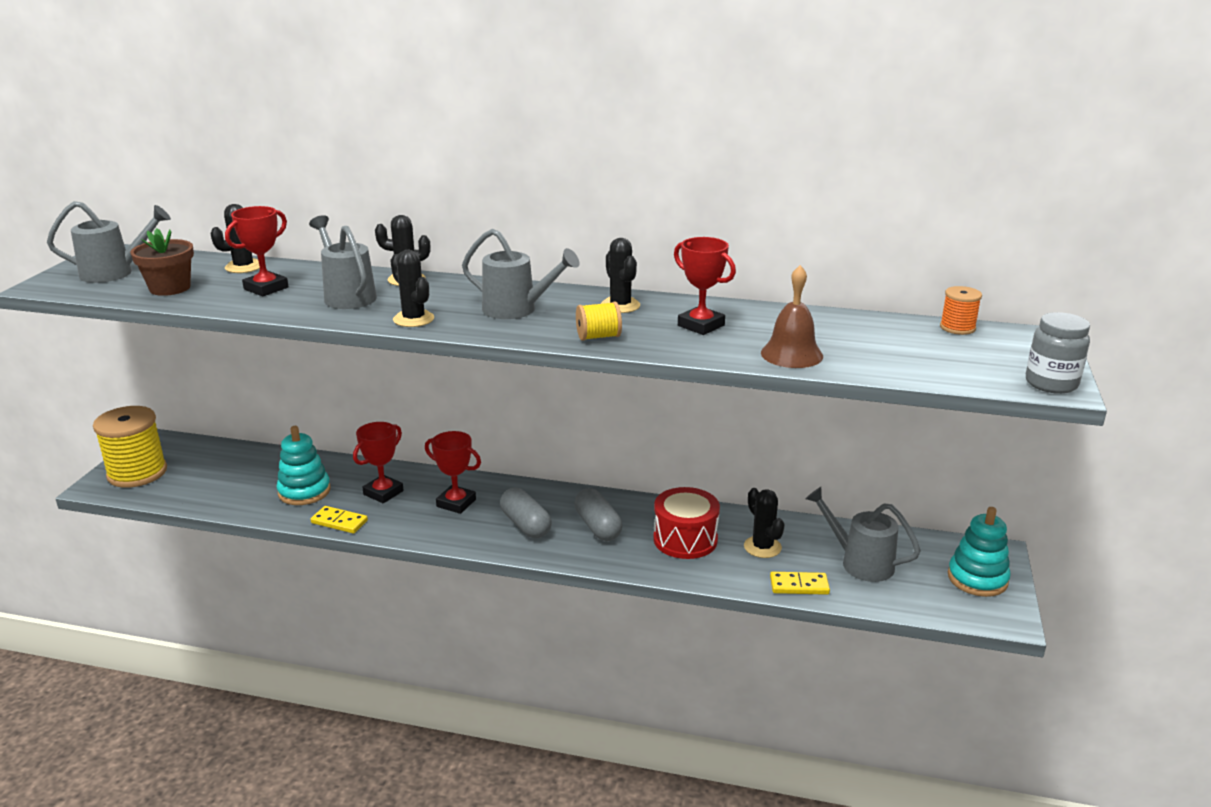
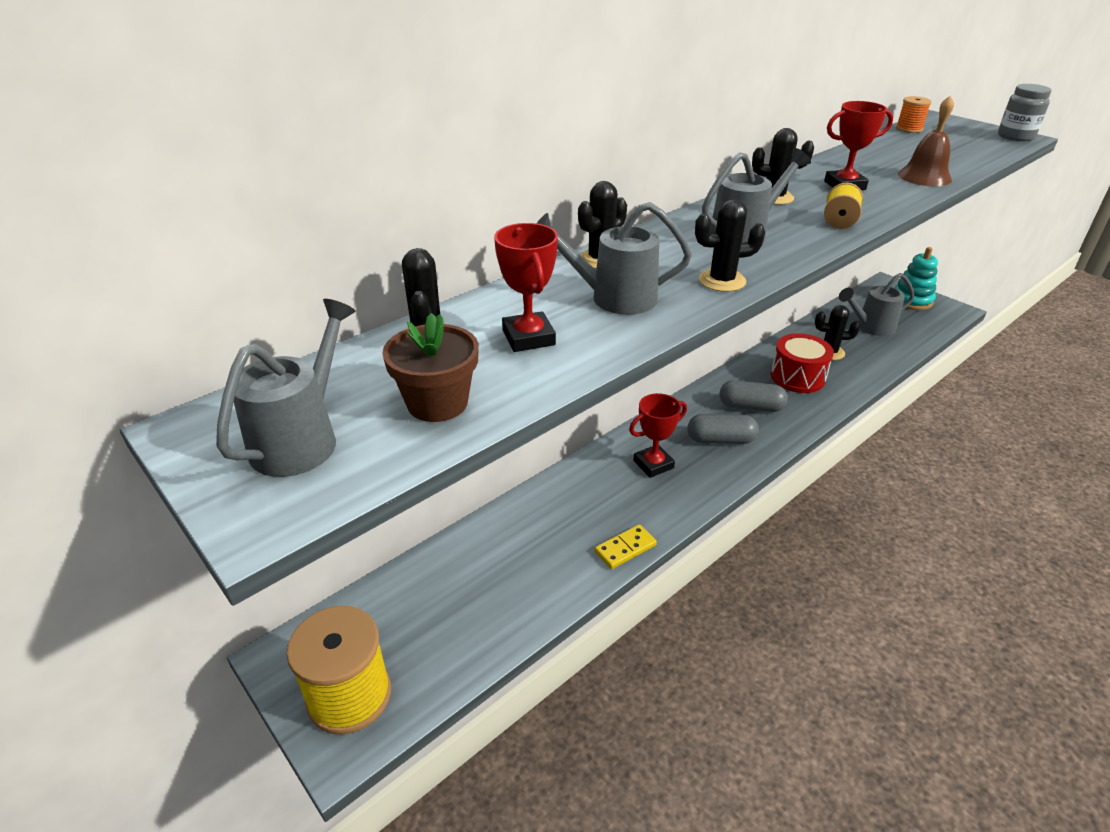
camera: 55 degrees left, 10 degrees up
turquoise stacking toy [276,426,331,505] -> none
red trophy [353,422,404,503] -> none
yellow domino [770,572,830,595] -> none

